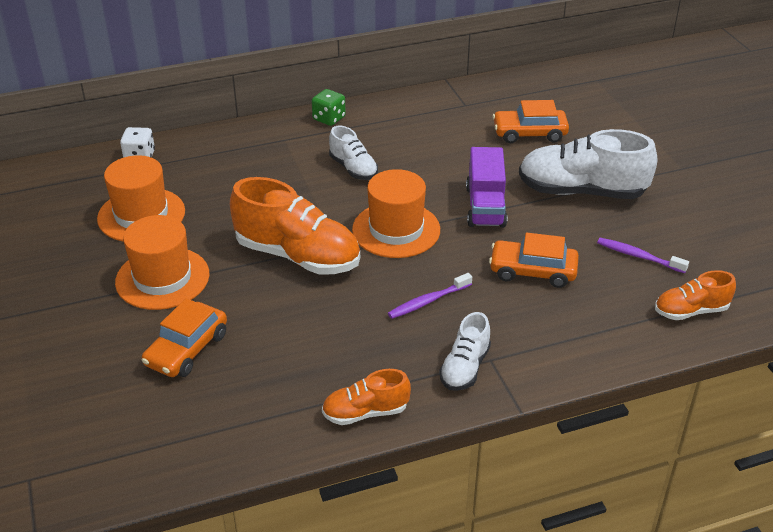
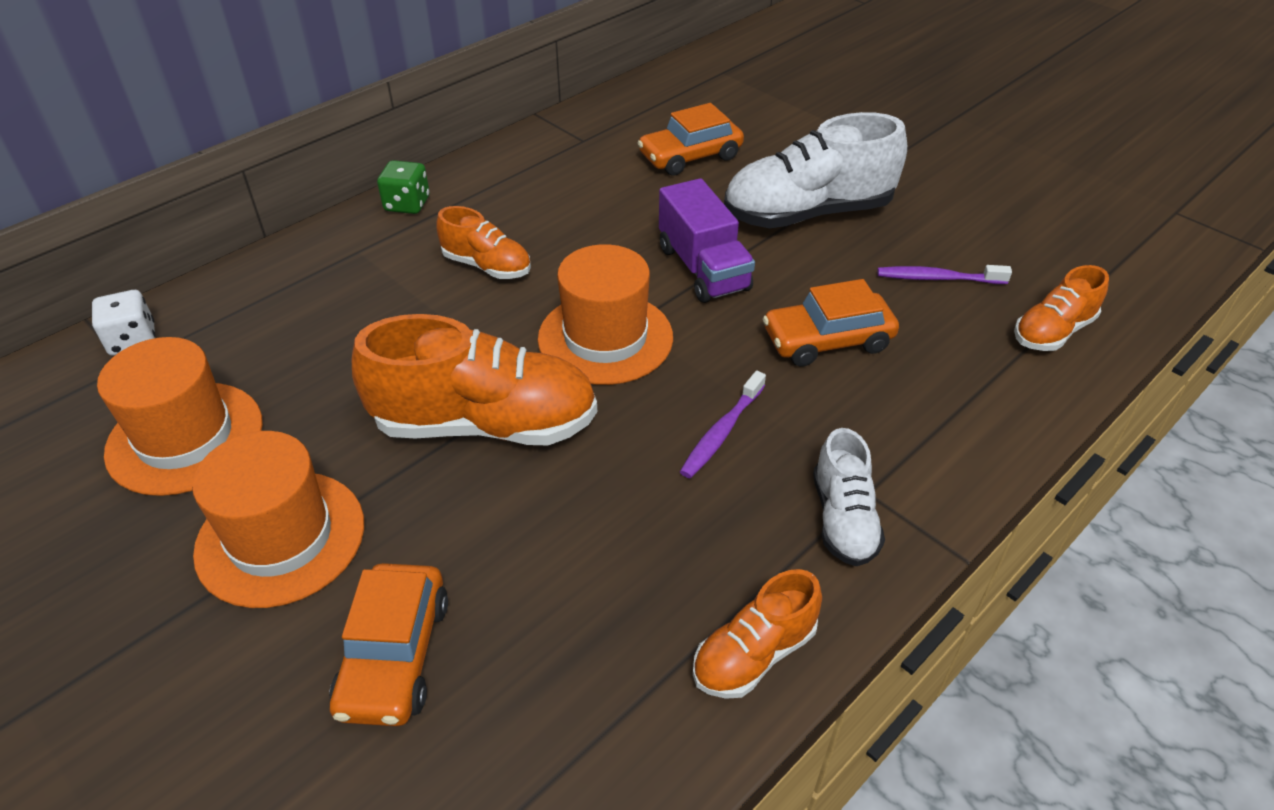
camera: 25 degrees left, 5 degrees up
white shoe [329,126,378,180] -> orange shoe [436,206,531,279]

